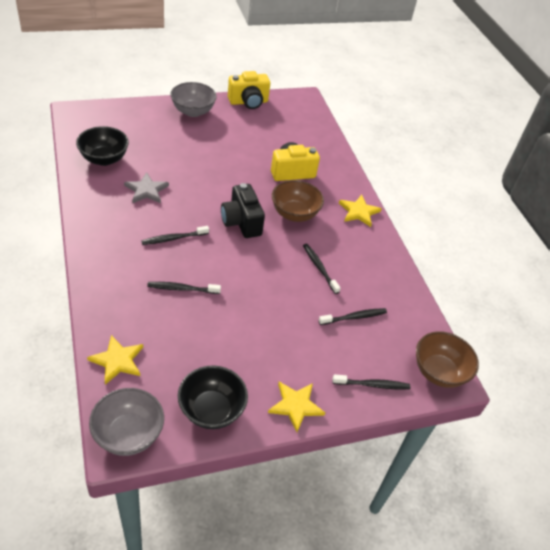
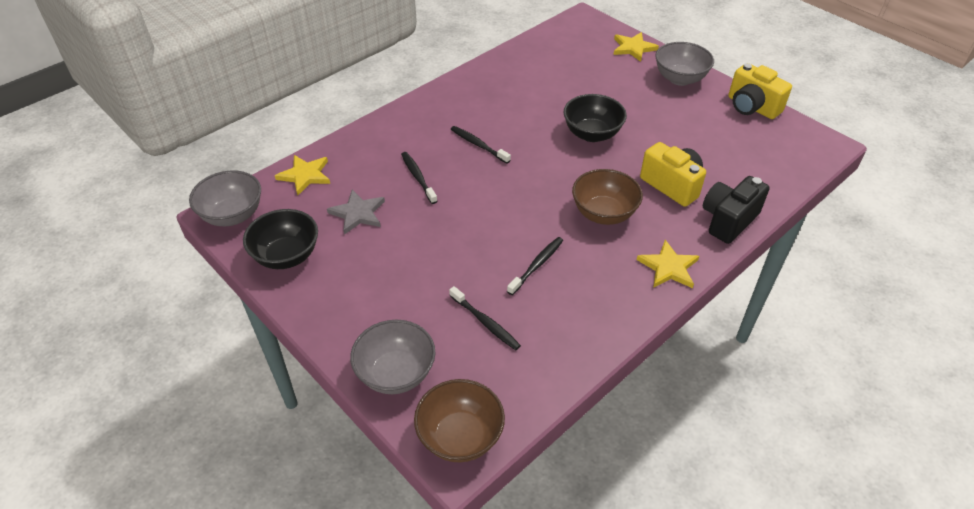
camera: 70 degrees right, 0 degrees up
black bowl [76,126,129,166] -> black bowl moved to [564,94,627,142]
grey star [124,172,169,203] -> grey star moved to [327,190,385,235]
black camera [221,183,265,238] -> black camera moved to [703,176,770,244]
yellow star [268,382,325,432] -> yellow star moved to [614,32,659,62]
black toothbrush [333,374,410,390] -> grey bowl [350,320,435,394]

